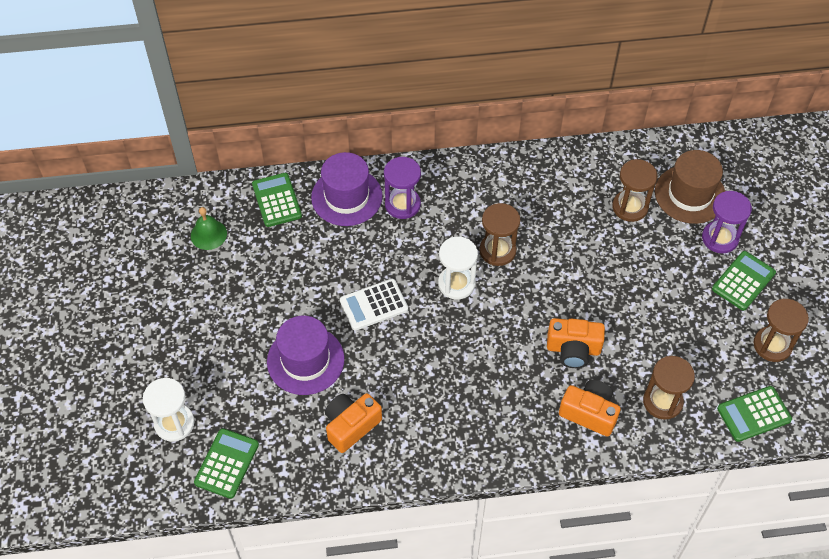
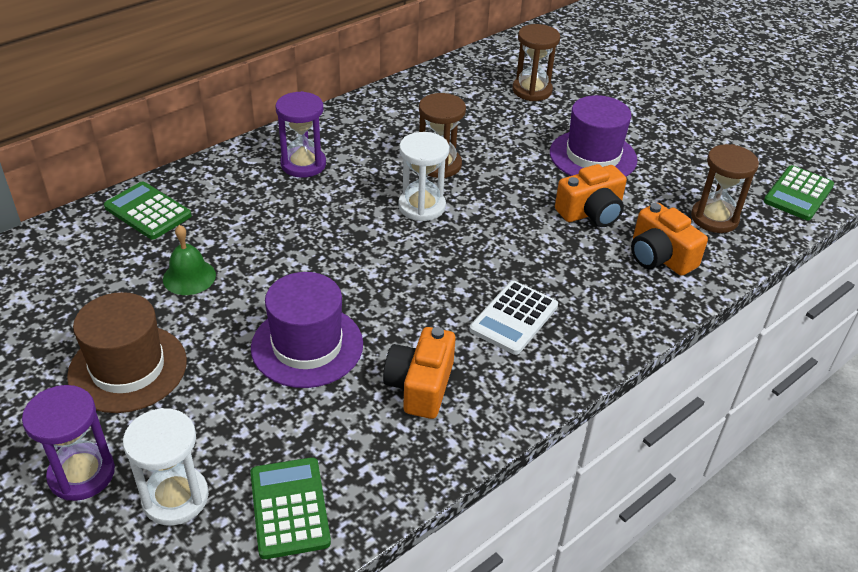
camera: 35 degrees left, 15 degrees down
green bell [191,207,227,250] -> green bell moved to [163,225,216,295]
purple hat [311,152,383,226] -> purple hat moved to [550,95,637,177]
white calculator [340,279,408,331] -> white calculator moved to [470,281,558,355]
orange camera [559,380,621,437] -> orange camera turned 120 degrees counterclockwise [631,203,708,276]
brown hat [655,150,725,224] -> brown hat moved to [67,292,187,413]
purple hourglass [702,191,752,253] -> purple hourglass moved to [22,385,115,501]
green calculator [712,251,776,311] -> none
brown hourglass [753,299,809,362] -> none

